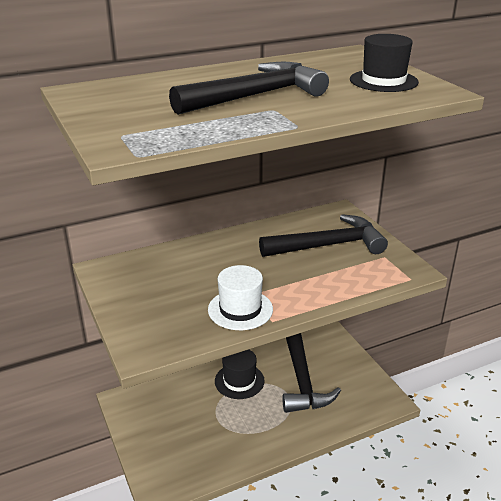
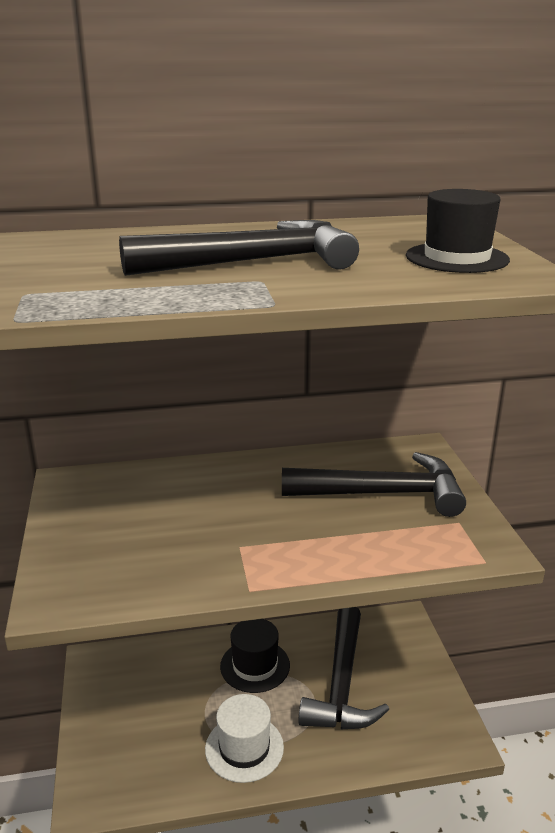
camera: 15 degrees right, 5 degrees down
white hat [208,265,273,330] -> white hat moved to [205,694,284,783]

